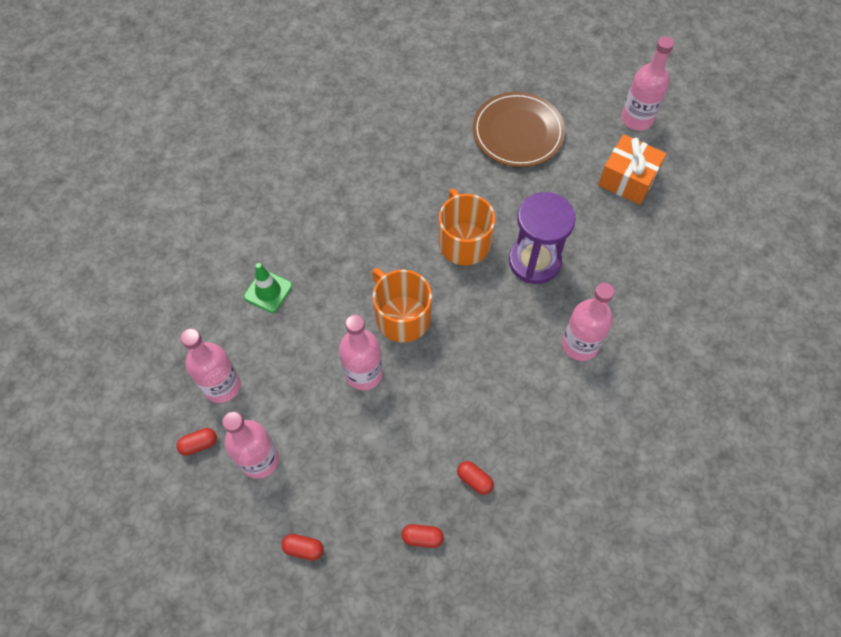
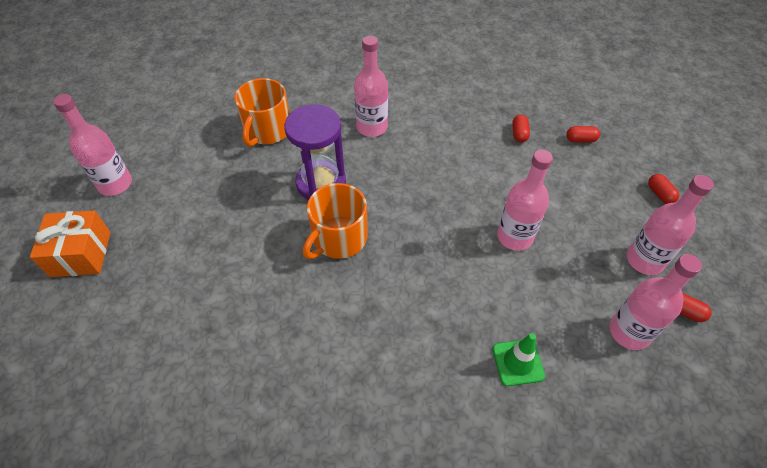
camera: 125 degrees left, 10 degrees down
orange mug [372,268,432,343] -> orange mug moved to [234,78,290,147]
red capsule [402,524,444,548] -> red capsule turned 60 degrees counterclockwise [566,126,600,143]
brown plate [473,92,565,167] -> none
orange gift [598,134,667,205] -> orange gift moved to [30,211,111,277]

